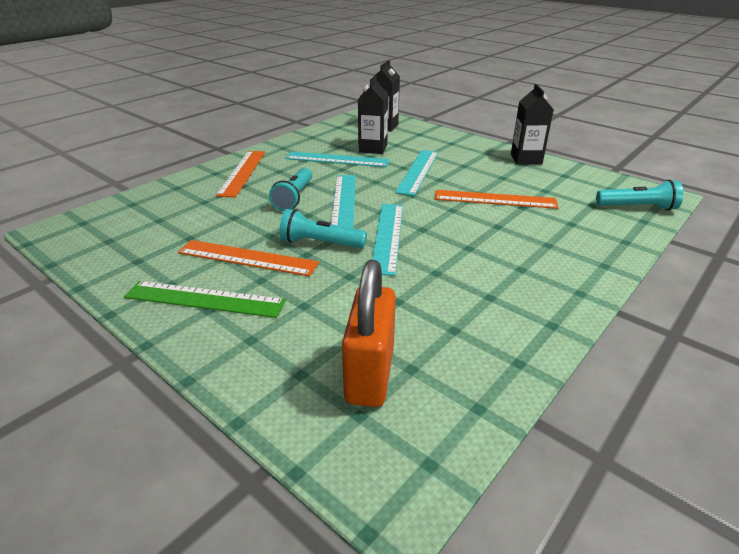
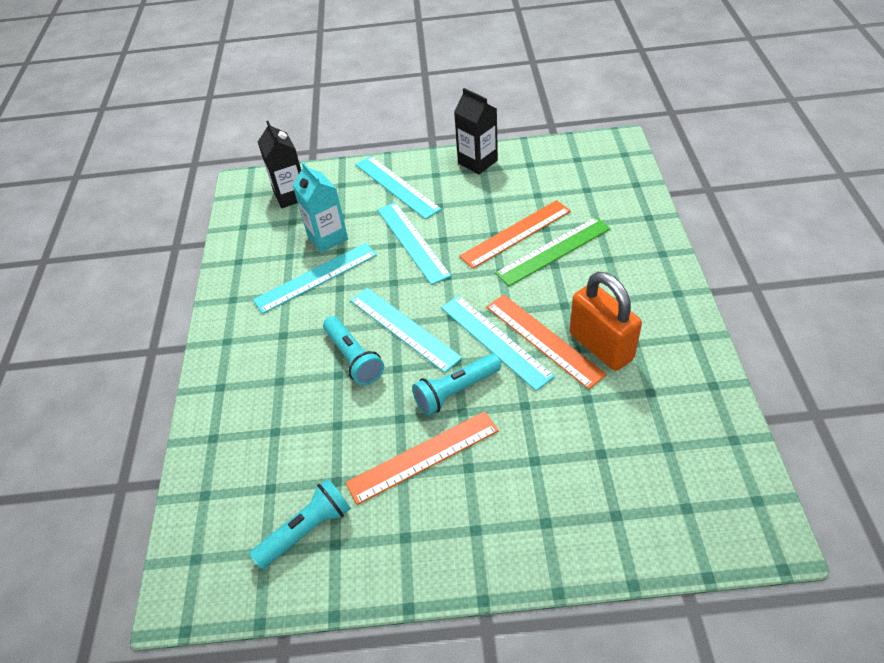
camera: 40 degrees left, 15 degrees up
green ruler [124,281,286,318] -> green ruler moved to [495,217,611,286]
orange ruler [216,151,265,197] -> orange ruler moved to [486,294,607,390]
orange padlock [342,260,396,407] -> orange padlock moved to [570,272,642,371]
black carton [358,76,388,154] -> turquoise carton [292,162,348,252]
turquoise flashlight [596,180,683,211] -> turquoise flashlight moved to [249,479,351,569]
none -> turquoise ruler [355,156,442,219]

